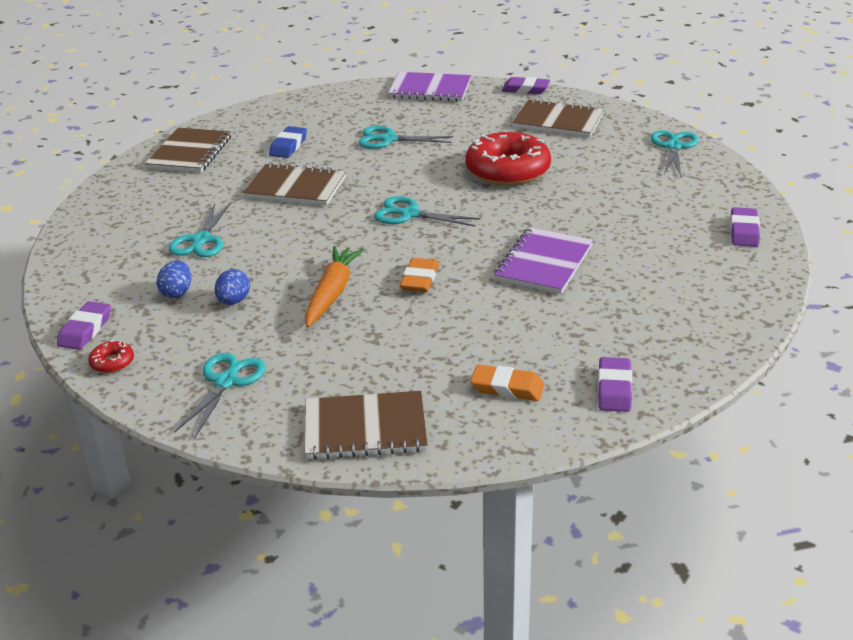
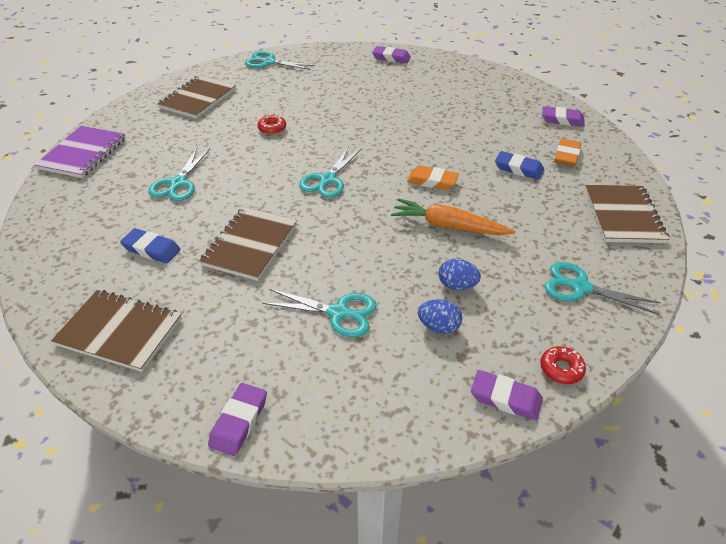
camera: 85 degrees left, 10 degrees up
red donut [465,132,551,186] -> red donut [258,114,286,135], size x0.41
purple notebook [494,227,593,294] -> none
purple eraser [502,77,550,94] -> purple eraser moved to [208,383,267,456]
none -> blue eraser [495,151,544,180]

